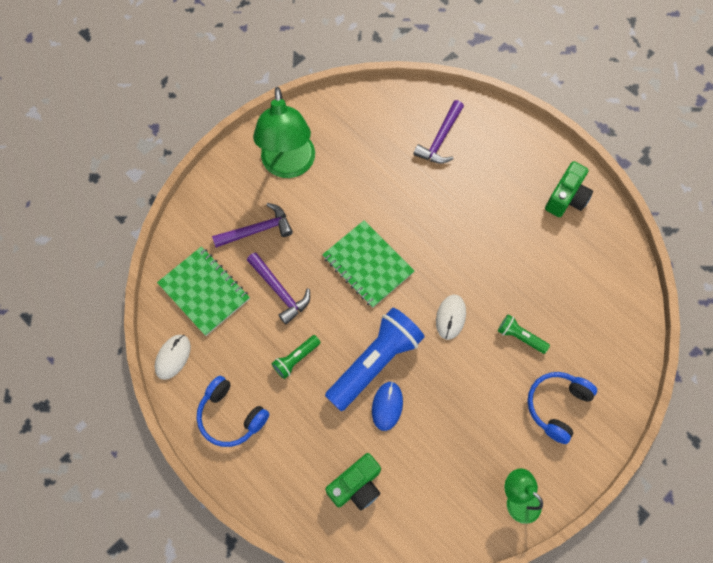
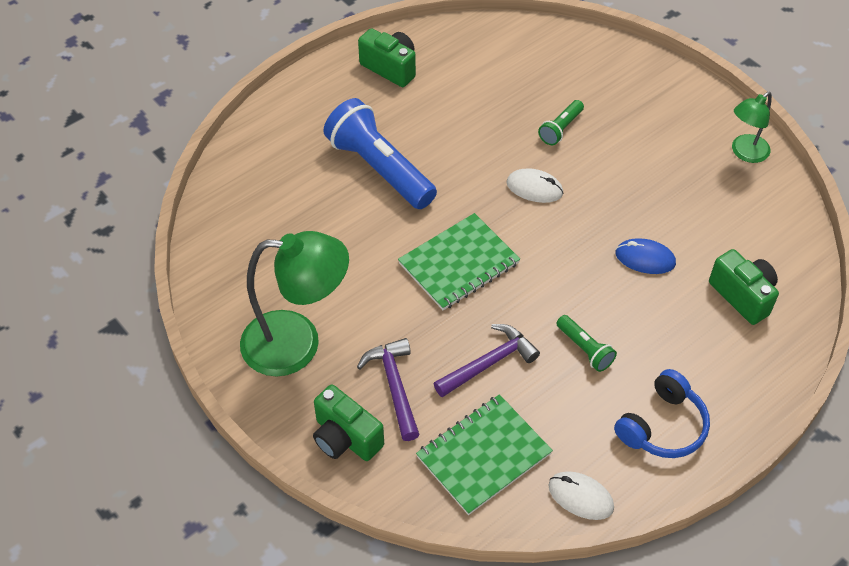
camera: 85 degrees left, 15 degrees down
blue flashlight [325,308,424,411] -> blue flashlight moved to [323,98,437,209]
purple hammer [413,100,464,164] -> none
blue headphones [527,372,597,444] -> none
none -> green camera [313,384,384,461]

